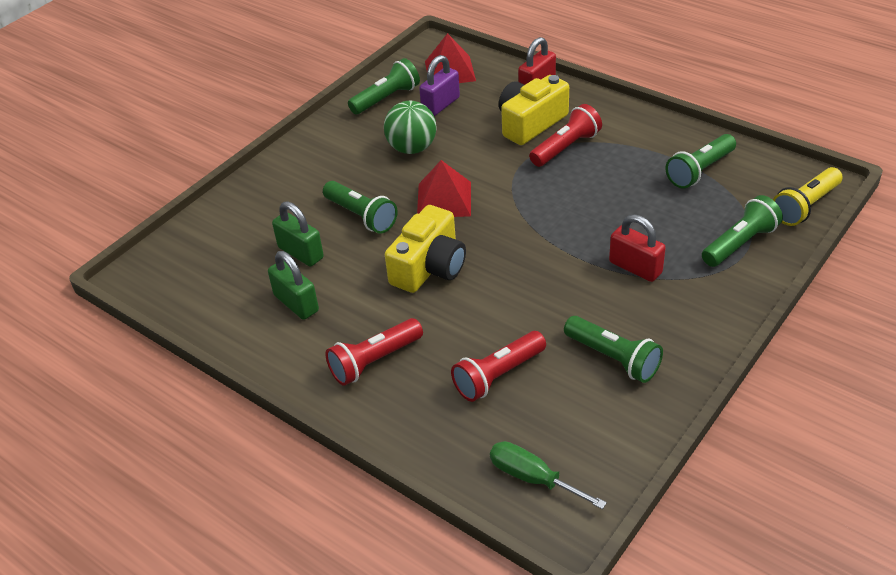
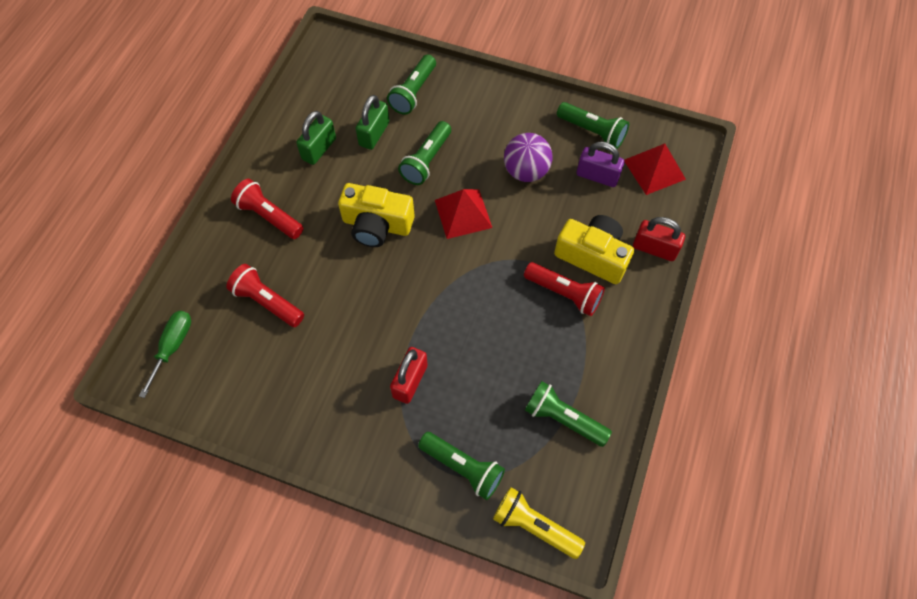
camera: 70 degrees right, 20 degrees up
green ball [384,101,437,154] -> purple ball [504,133,553,182]
green flashlight [564,316,663,383] -> green flashlight moved to [387,54,436,115]

